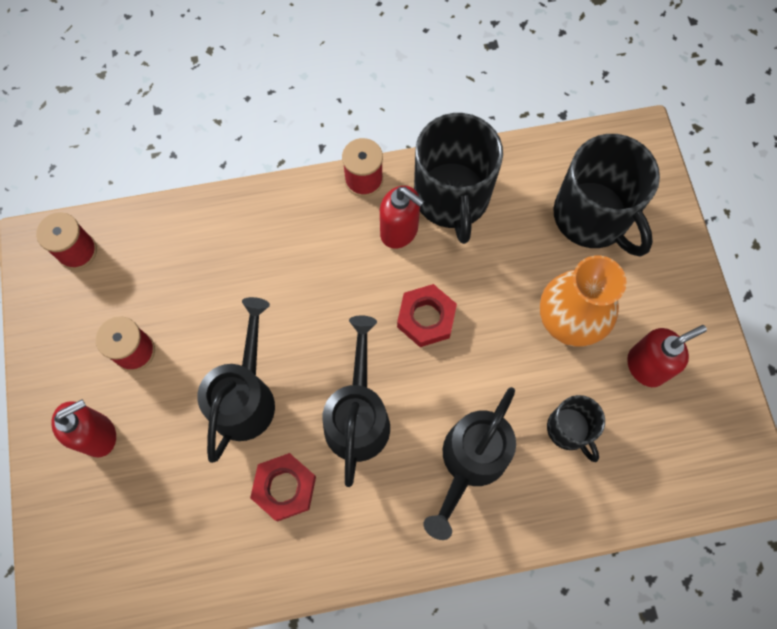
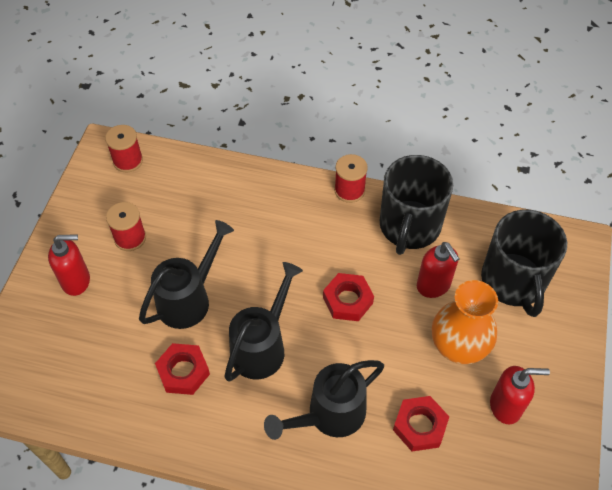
camera: 25 degrees right, 15 degrees down
red soap dispenser [380,186,424,249] -> red soap dispenser moved to [417,242,460,298]
black mug [547,395,605,462] -> red nut [393,396,449,451]

